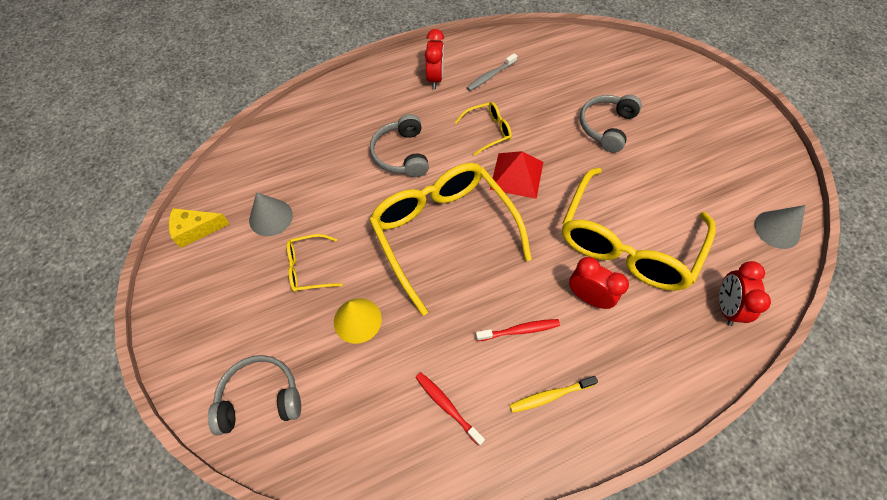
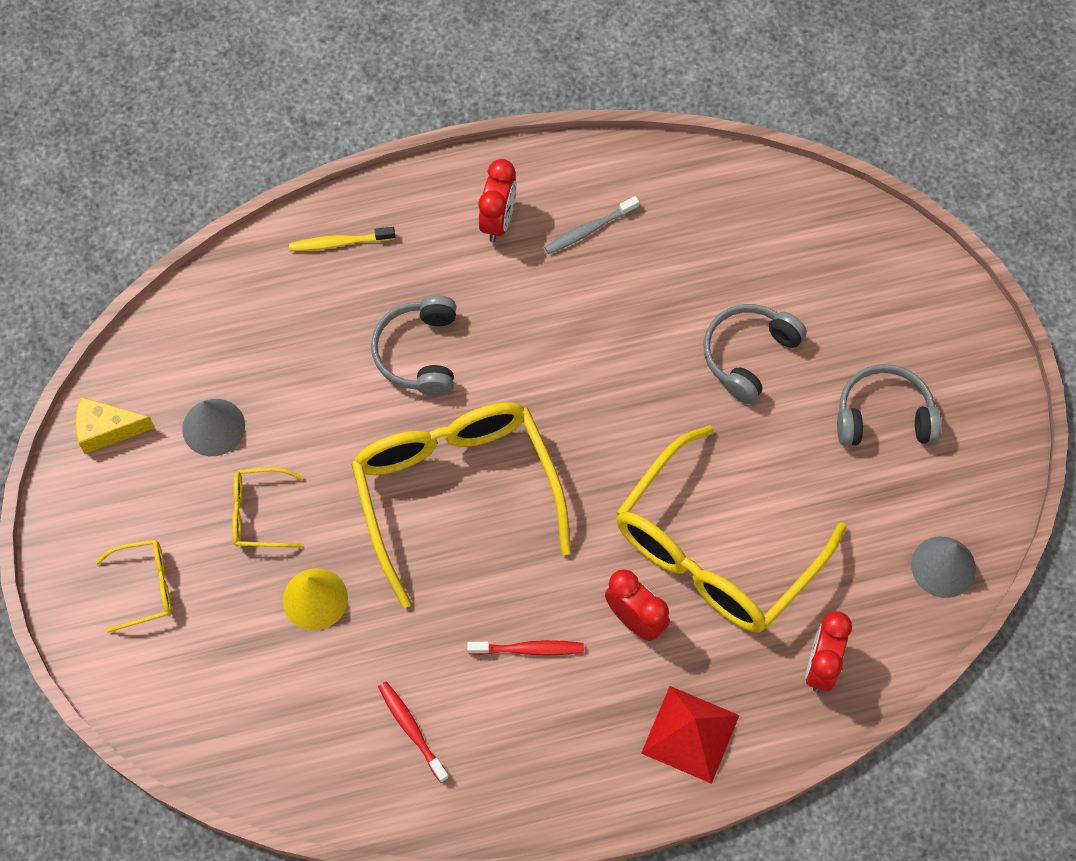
camera: 10 degrees right, 5 degrees up
grey headphones [208,355,301,435] -> grey headphones moved to [837,364,942,446]
yellow glasses [455,102,512,156] -> yellow glasses moved to [95,539,172,633]
red pyramid [490,151,543,199] -> red pyramid moved to [641,686,740,784]
yellow toothbrush [510,376,598,413] -> yellow toothbrush moved to [289,227,395,251]

